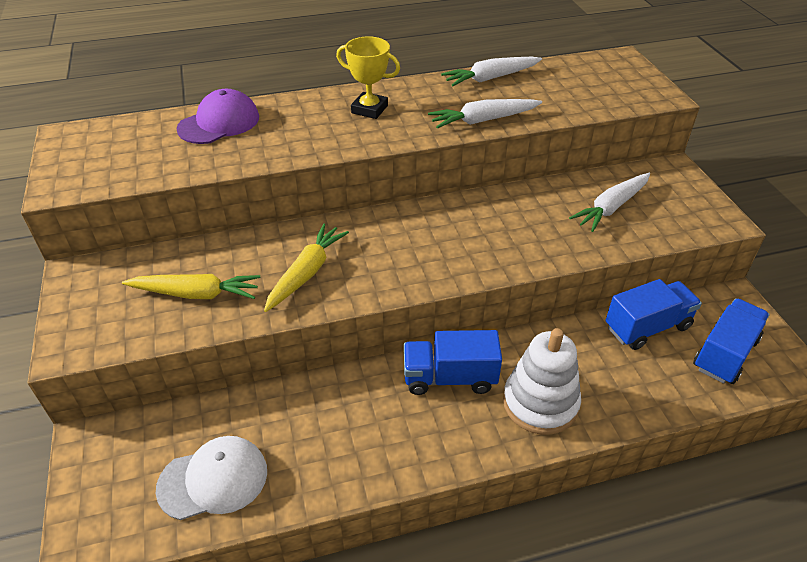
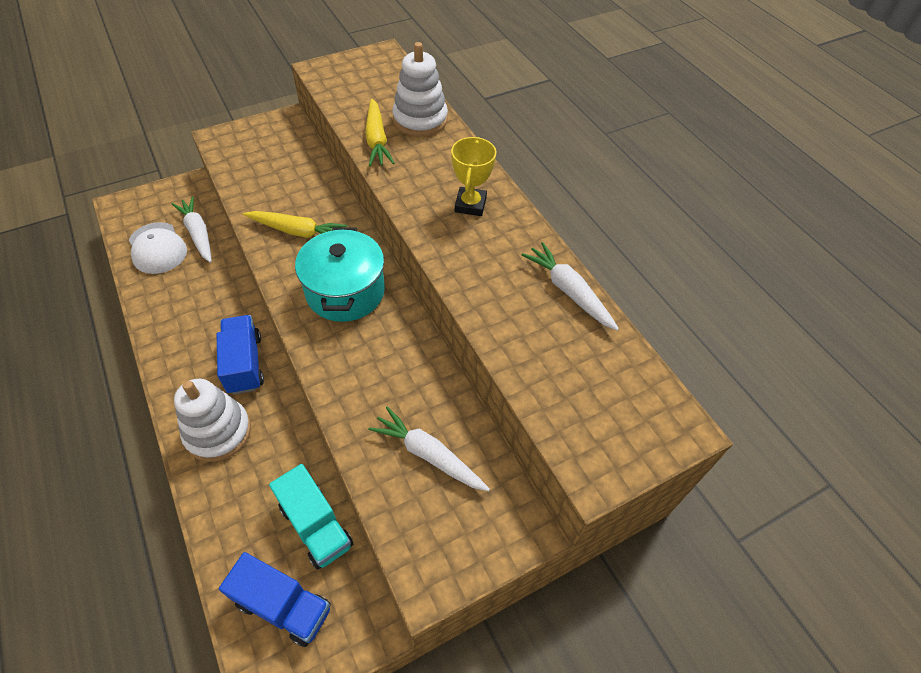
camera: 75 degrees right, 10 degrees up
yellow carrot [122,274,260,299] -> yellow carrot moved to [365,98,395,166]
purple cap [177,89,259,144] -> white stacking toy [392,42,448,137]
white carrot [428,99,542,129] -> white carrot moved to [171,196,212,263]
blue truck [606,279,702,350] -> turquoise truck [269,464,353,569]
none -> turquoise pot [295,227,385,322]

